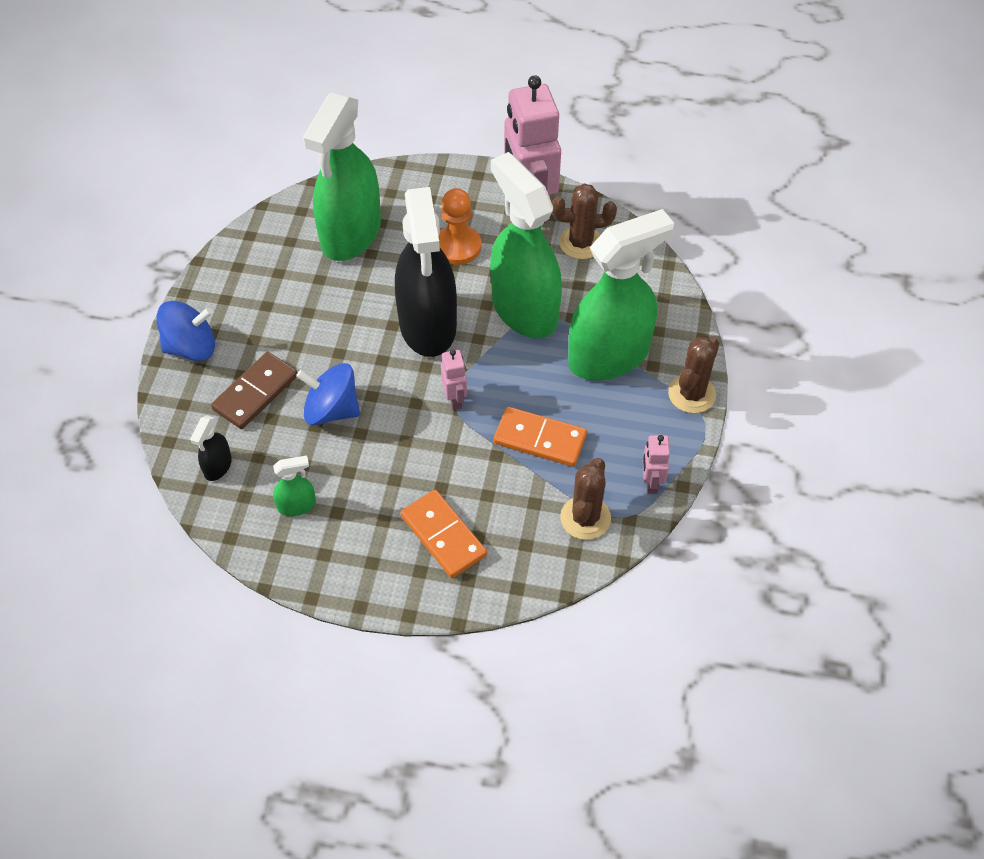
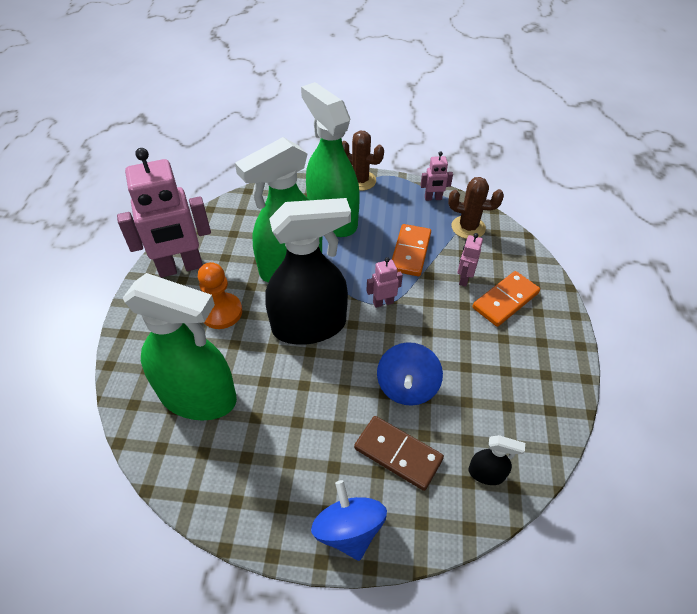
camera: 95 degrees left, 5 degrees down
green spray bottle [273,456,316,516] -> none
brown cactus [551,183,617,259] -> none
none -> pink robot [458,233,483,287]

